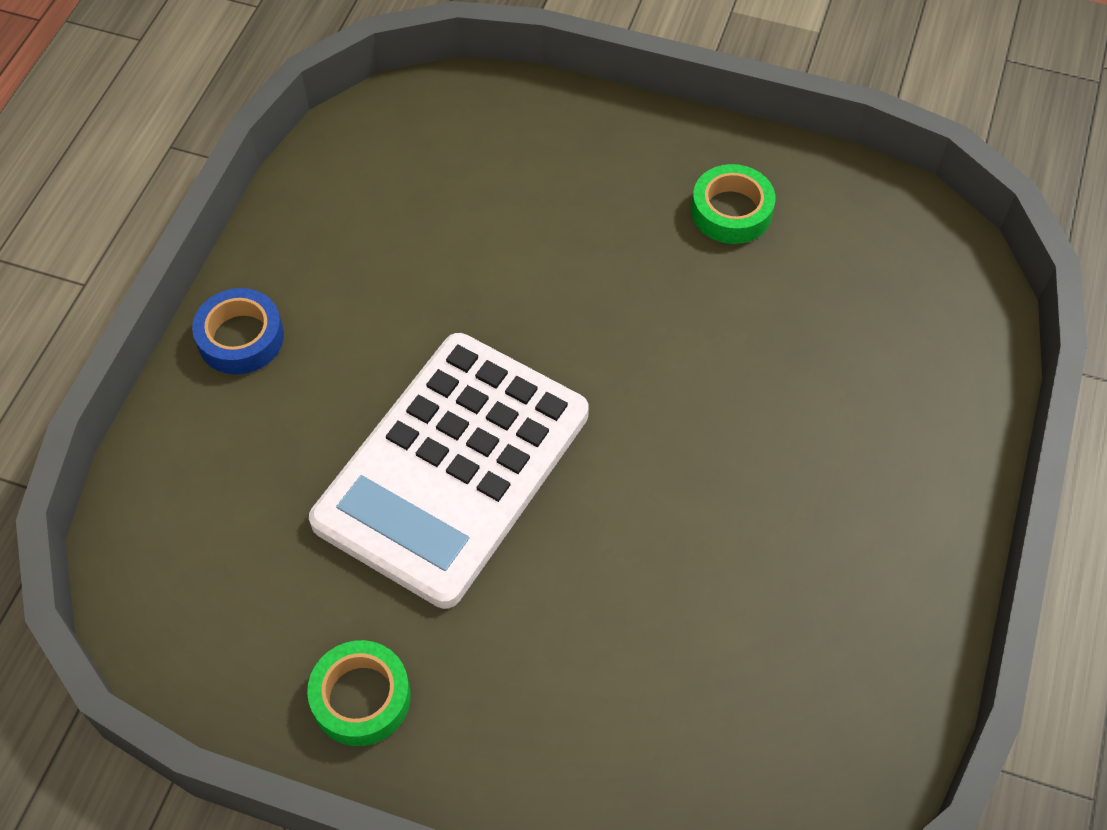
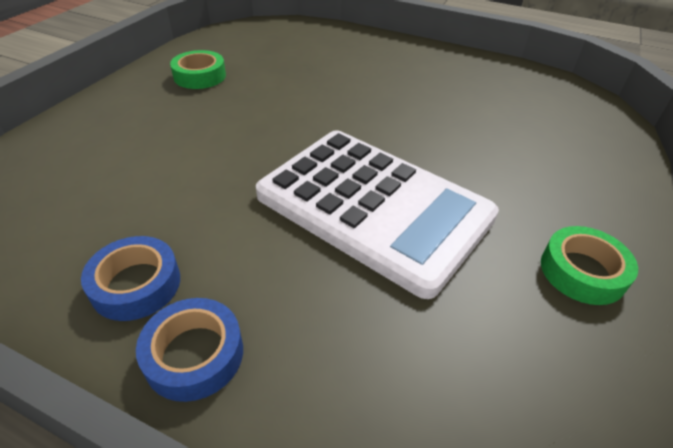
camera: 85 degrees left, 15 degrees down
none -> blue tape [81,236,180,321]

